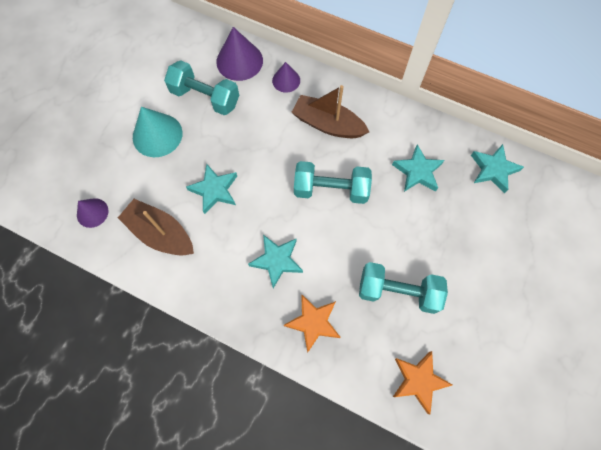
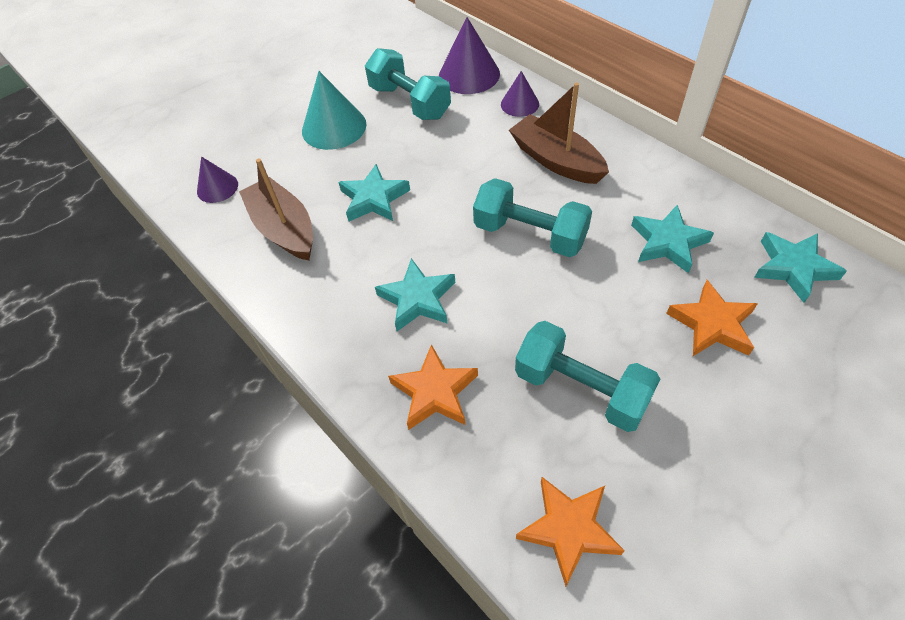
camera: 25 degrees right, 15 degrees down
none -> orange star [666,280,758,356]

